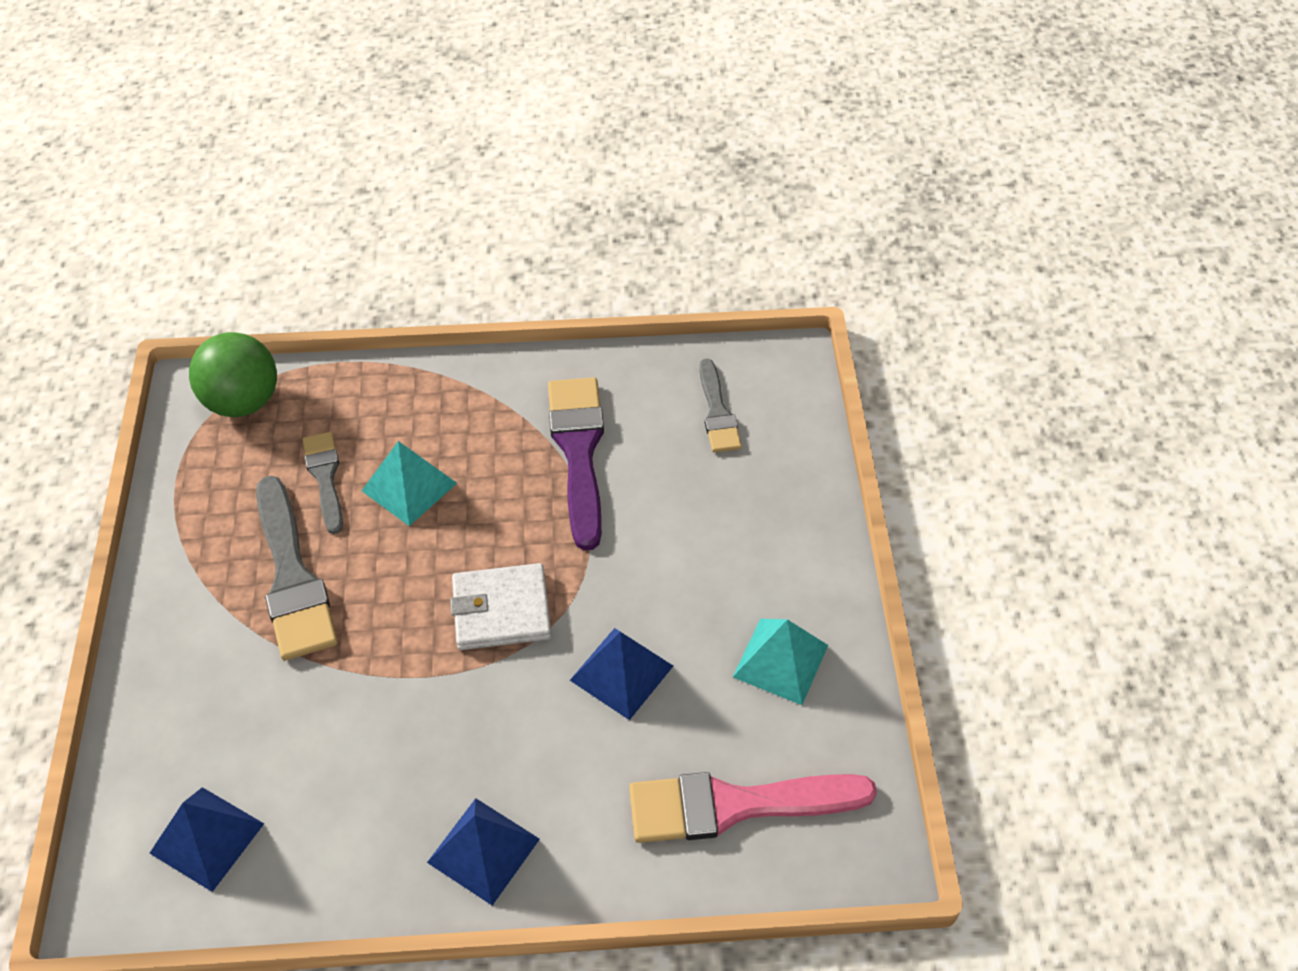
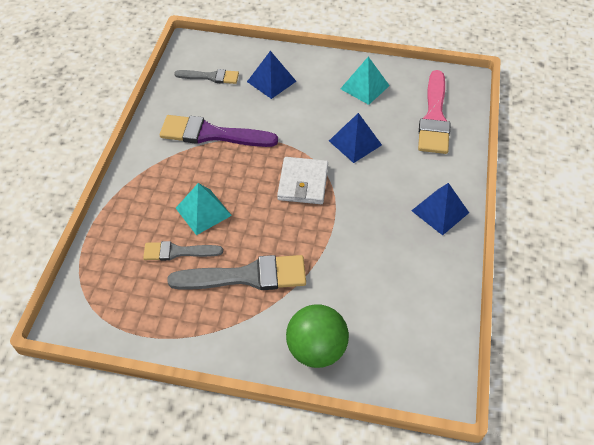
camera: 75 degrees left, 0 degrees up
blue pyramid [150,787,264,892] -> blue pyramid moved to [247,51,296,99]
green ball [189,332,277,417] -> green ball moved to [286,304,349,368]

